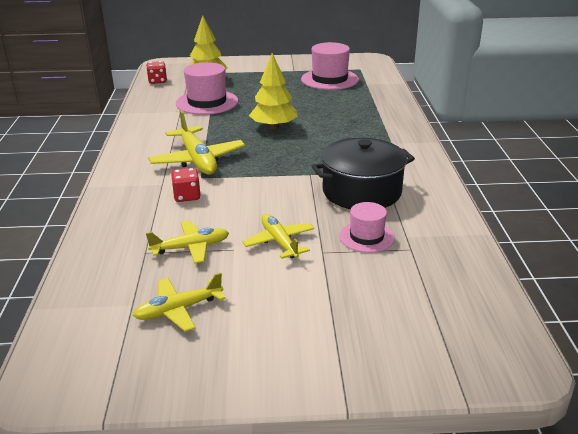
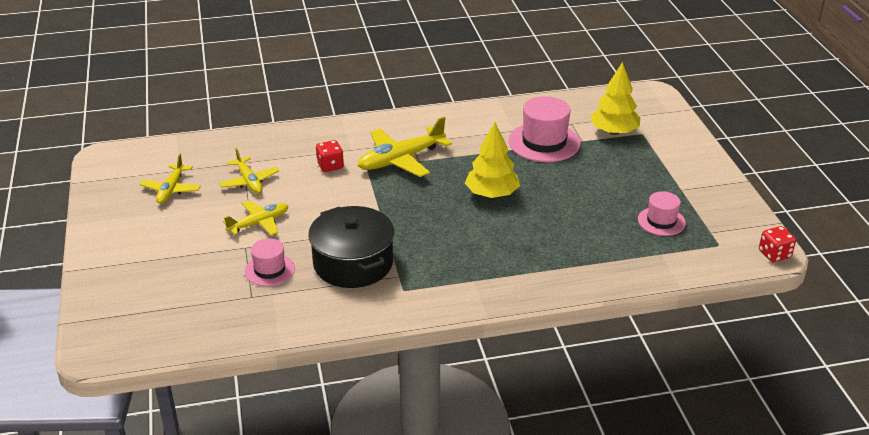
camera: 80 degrees right, 5 degrees up
yellow plane [132,273,226,332] -> yellow plane turned 135 degrees counterclockwise [140,154,201,204]
red dice [147,61,167,84] -> red dice moved to [759,226,796,262]
pink hat [301,42,359,90] -> pink hat [638,191,686,236], size x0.60

